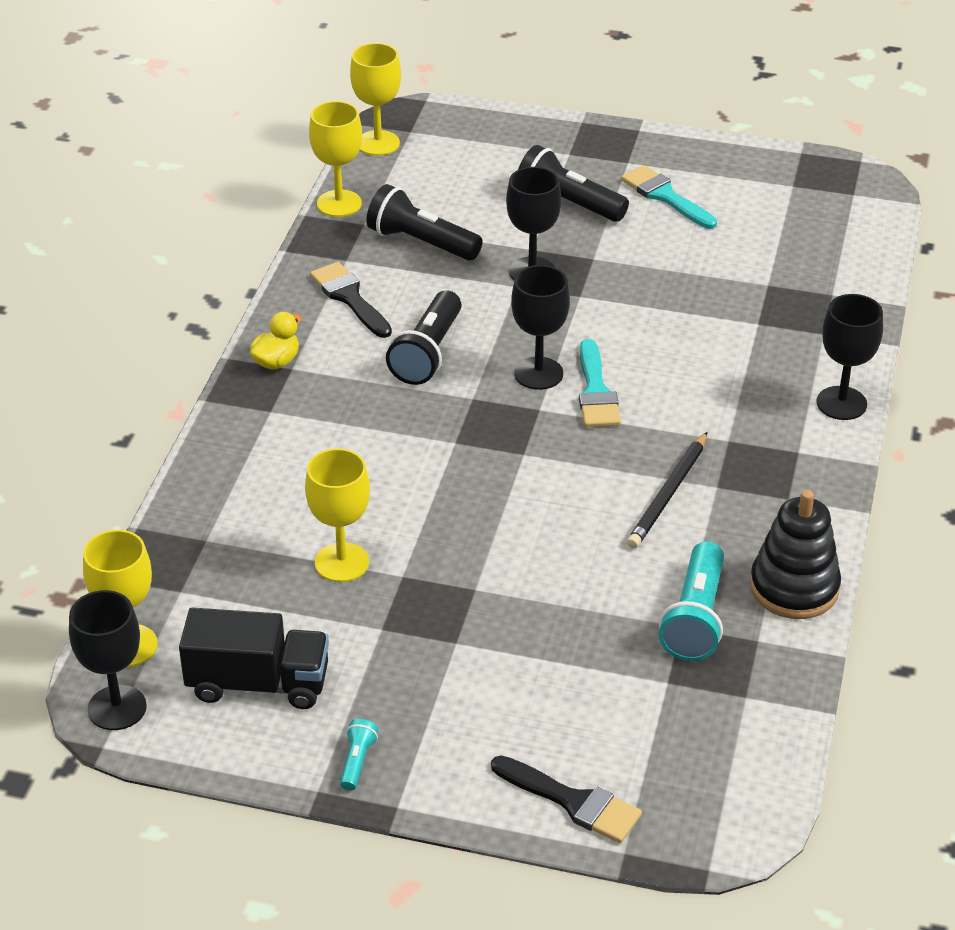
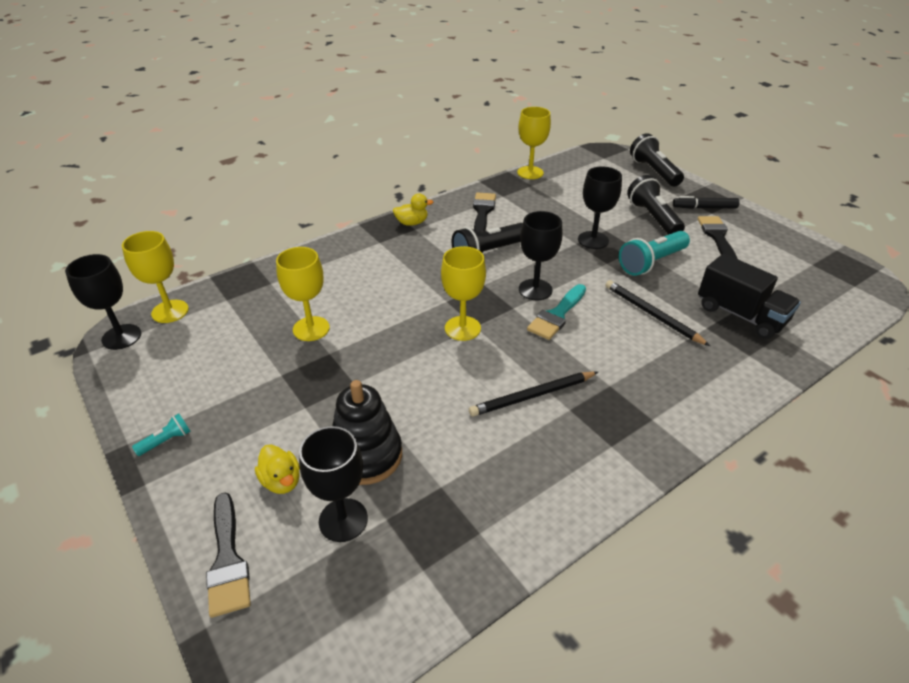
camera: 40 degrees right, 0 degrees up
black truck [179,608,329,709] -> black truck moved to [698,253,801,339]
yellow goblet [350,43,401,156] -> yellow goblet moved to [441,246,486,341]
black flashlight [366,184,483,261] -> black flashlight moved to [630,133,684,187]
turquoise brush [621,165,717,229] -> black brush [698,216,737,259]
turquoise flashlight [659,541,724,661] -> turquoise flashlight moved to [619,231,690,276]
black stacking toy [750,490,841,619] -> black stacking toy moved to [332,380,402,485]
black goblet [817,294,883,420] -> black goblet moved to [299,426,368,542]
none -> yellow duck [255,444,300,494]
none -> black pencil [605,280,710,346]
none -> black marker [673,196,739,209]

